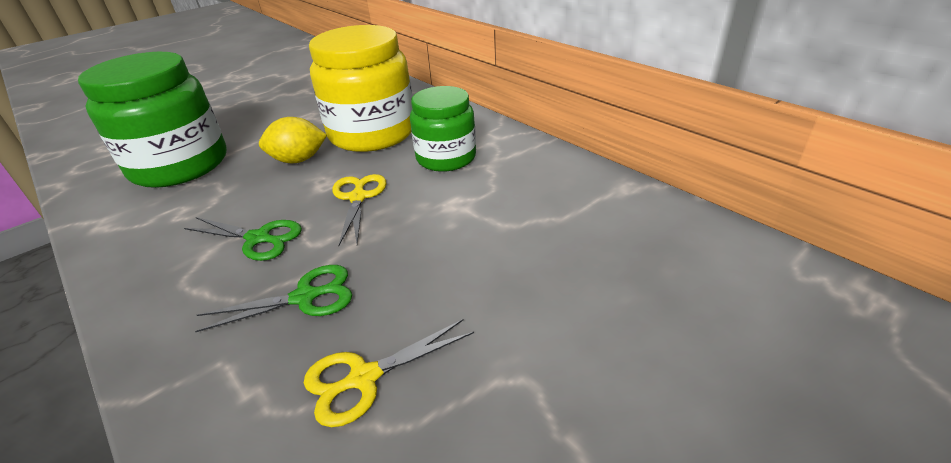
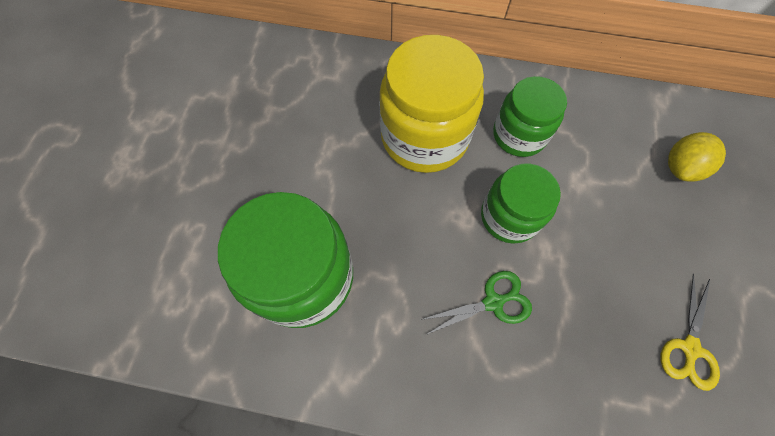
camera: 40 degrees left, 30 degrees up
green scissors [195,265,352,332] -> none
yellow lemon [259,117,327,163] -> yellow lemon moved to [668,132,726,182]
yellow scissors [332,174,386,246] -> green jar [481,163,561,243]

